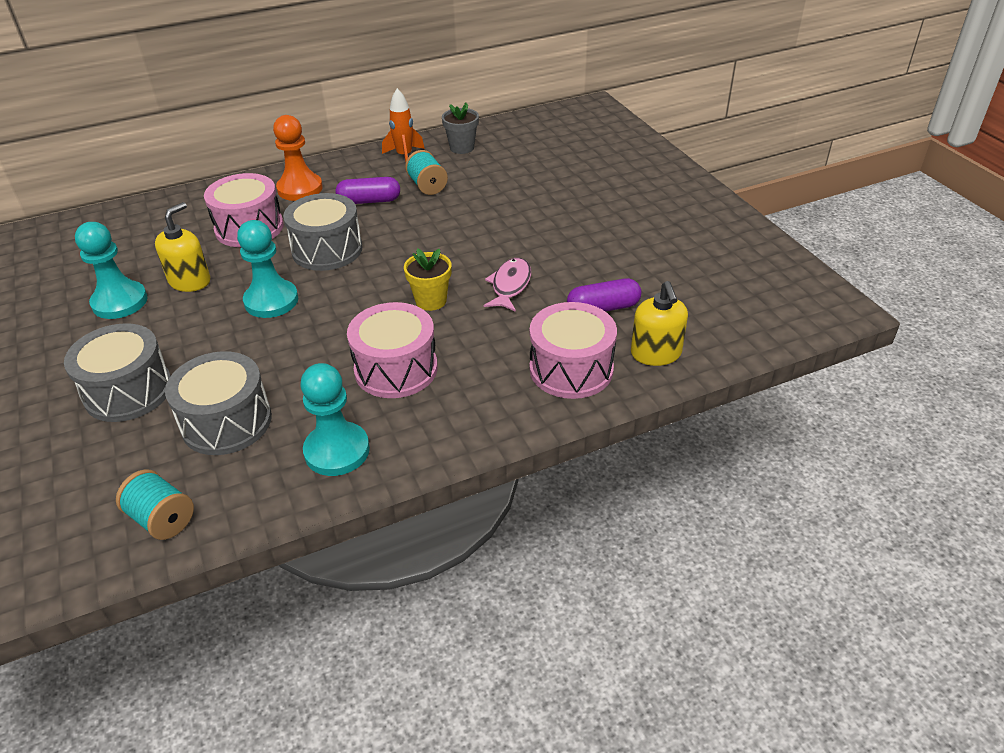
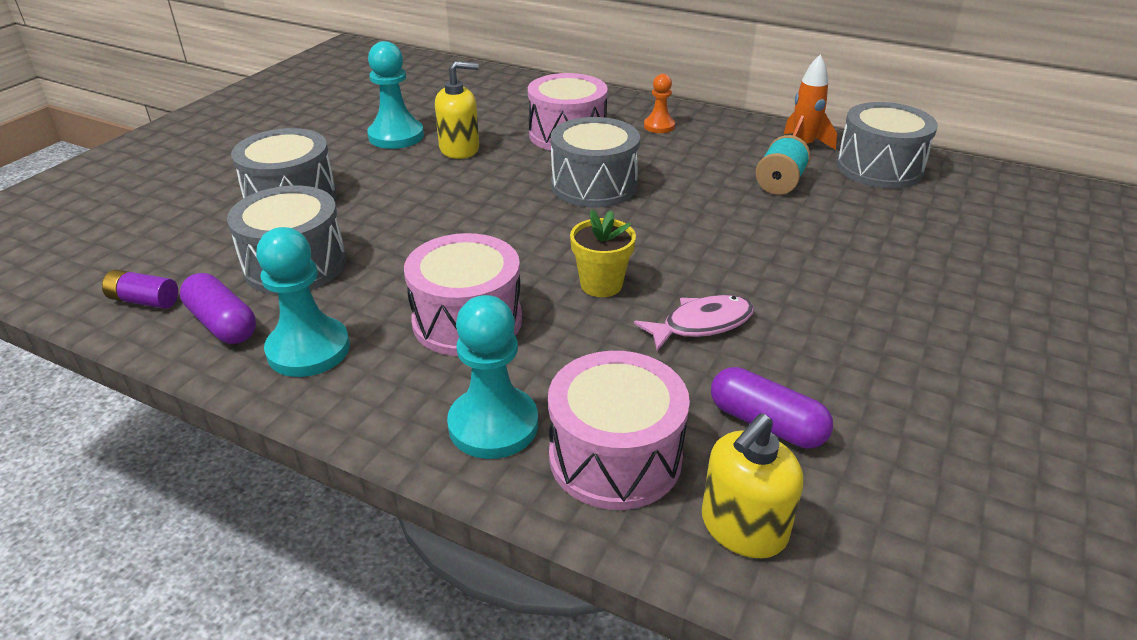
camera: 50 degrees right, 5 degrees down
turquoise spool [116,469,194,540] -> purple battery [102,270,178,309]
turquoise pawn [237,220,298,318] -> turquoise pawn moved to [447,295,538,459]
orange pawn [273,115,323,201] -> orange pawn [644,74,675,133], size x0.58
purple capsule [336,177,400,204] -> purple capsule moved to [180,273,256,344]
grey flower pot [442,103,479,154] -> grey drum [836,102,938,189]

